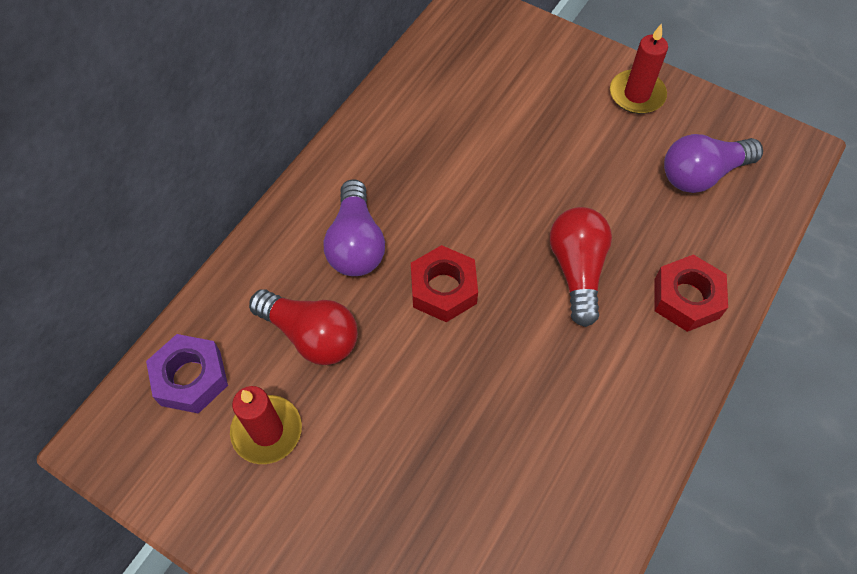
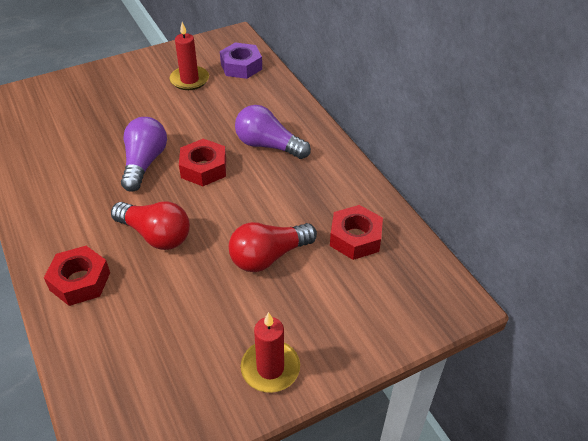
camera: 120 degrees right, 15 degrees down
red light bulb [249,289,358,365] -> red light bulb moved to [229,222,317,272]
purple light bulb [664,134,763,193] -> purple light bulb moved to [121,117,167,192]
none -> red nut [330,205,383,260]

